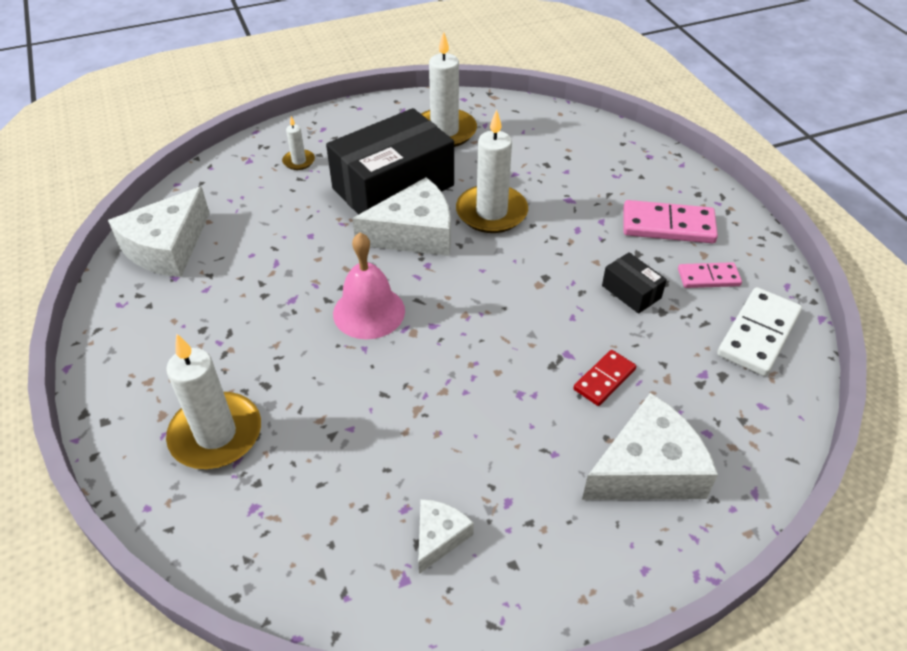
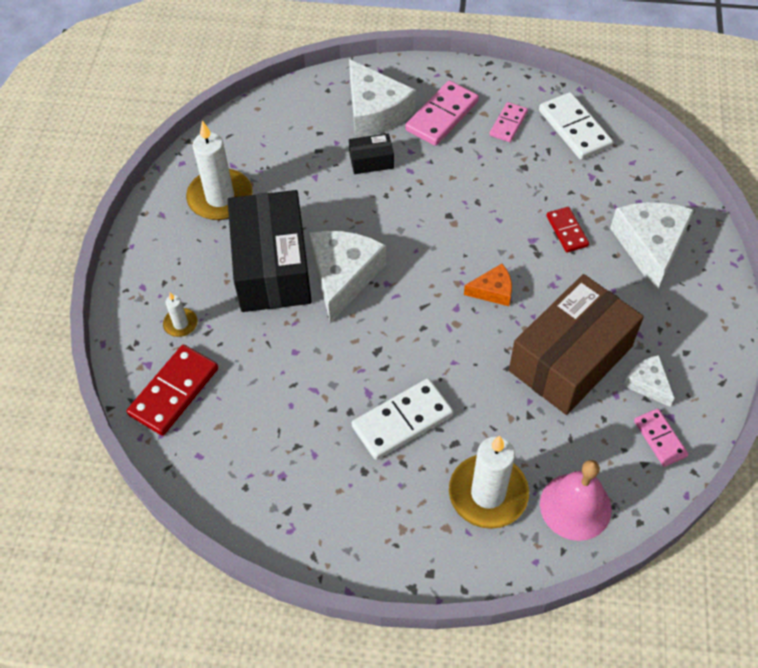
camera: 60 degrees left, 10 degrees up
white cheese [108,186,210,277] -> white cheese moved to [349,59,416,138]
pink bell [333,233,405,339] -> pink bell moved to [540,460,612,541]
white candle [456,109,528,233] -> none
black box [602,252,667,314] -> black box moved to [349,133,394,174]
none -> red domino [127,345,218,436]
none -> white domino [352,378,453,460]
none -> orange cheese [464,264,512,306]
none -> brown box [509,274,644,415]
none -> pink domino [634,409,688,467]

